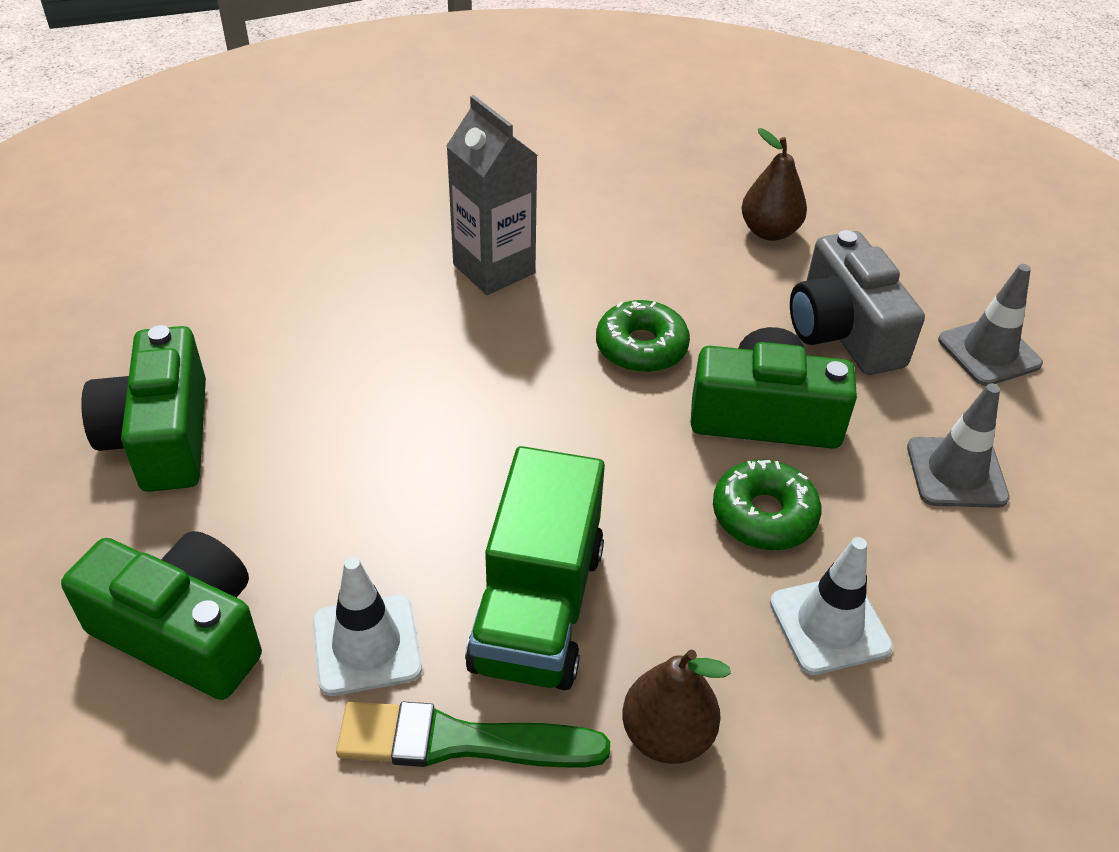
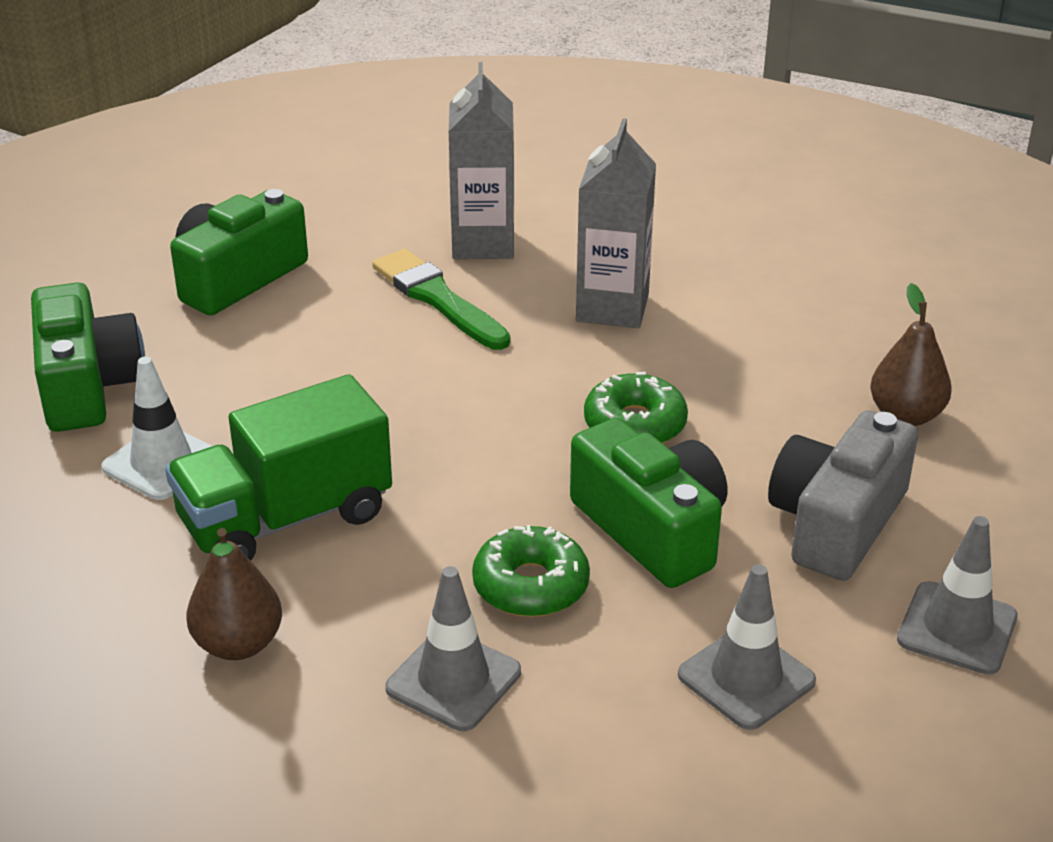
camera: 50 degrees right, 10 degrees down
green brush [336,701,610,767] -> green brush moved to [372,249,510,350]
white traffic cone [770,537,893,675] -> grey traffic cone [385,566,521,731]
none -> grey carton [449,62,514,259]

